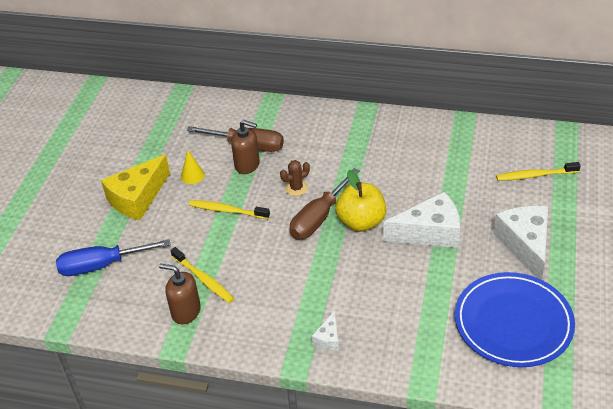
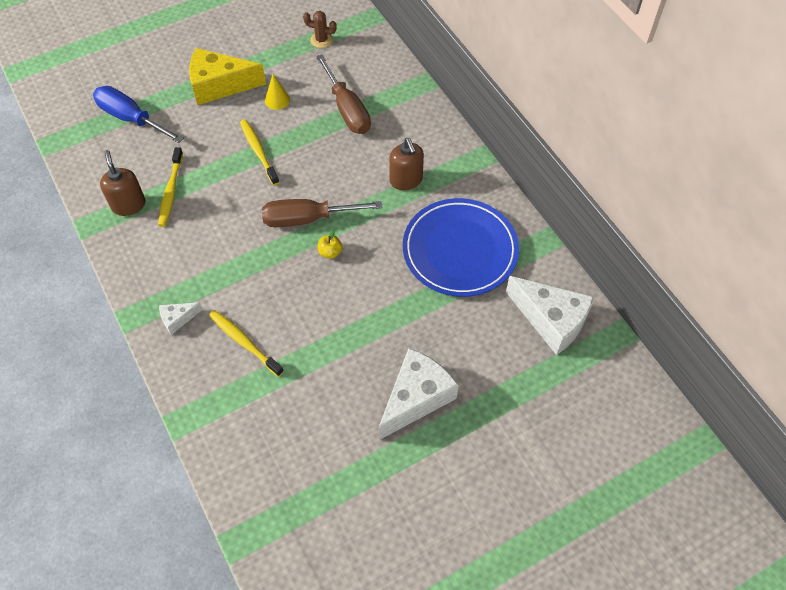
camera: 45 degrees right, 15 degrees up
brown soap dispenser [231,120,260,174] -> brown soap dispenser moved to [389,138,424,190]
brown cactus [280,160,310,196] -> brown cactus moved to [303,11,337,48]
yellow apple [335,170,386,232] -> yellow apple [318,229,342,259], size x0.45
white cheese [383,192,460,248] -> white cheese moved to [506,276,594,355]
blue plate [455,272,575,367] -> blue plate moved to [403,198,519,297]
yellow toothbrush [496,162,581,181] -> yellow toothbrush moved to [209,310,284,377]

